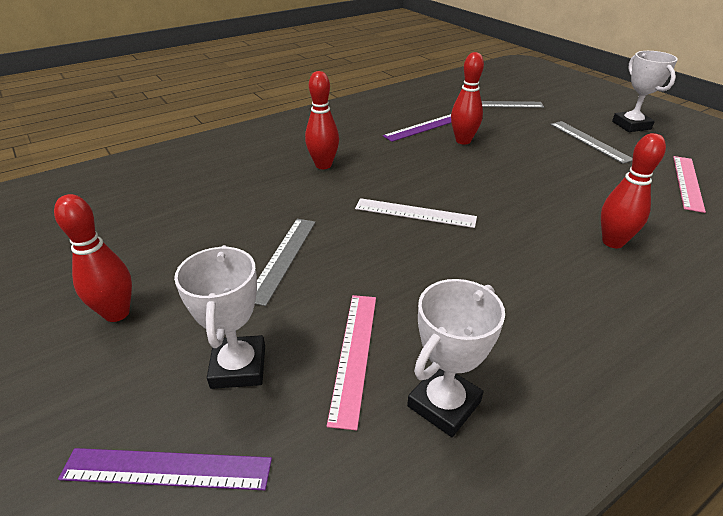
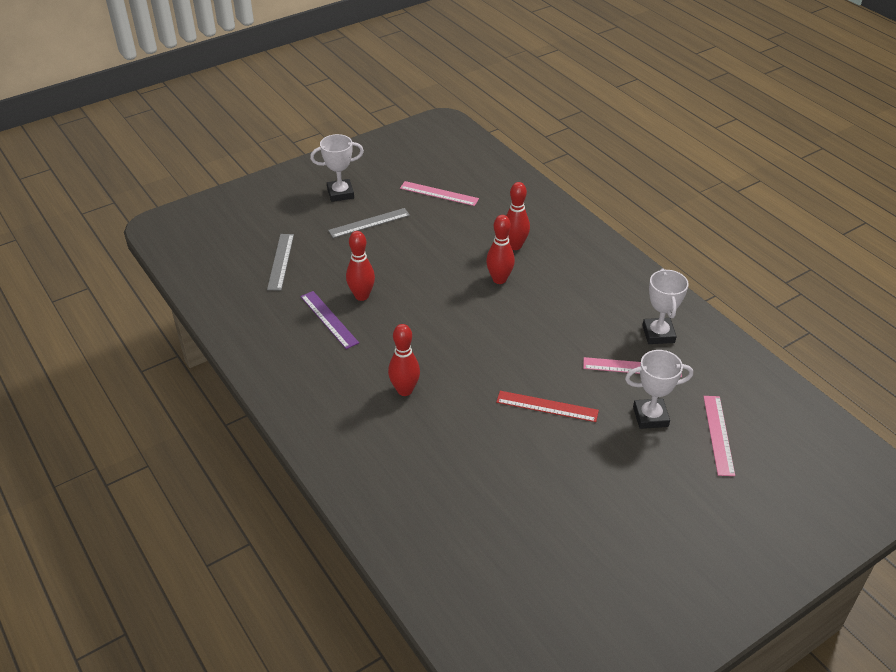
camera: 90 degrees left, 5 degrees up
red bowling pin [54,194,132,322] -> red bowling pin moved to [486,215,515,284]
purple ruler [58,448,272,490] -> pink ruler [703,396,735,476]
grey ruler [255,219,316,306] -> red ruler [496,391,599,422]
white ruler [355,198,477,228] -> none
white trophy [407,279,505,437] -> white trophy turned 45 degrees clockwise [642,268,689,344]

